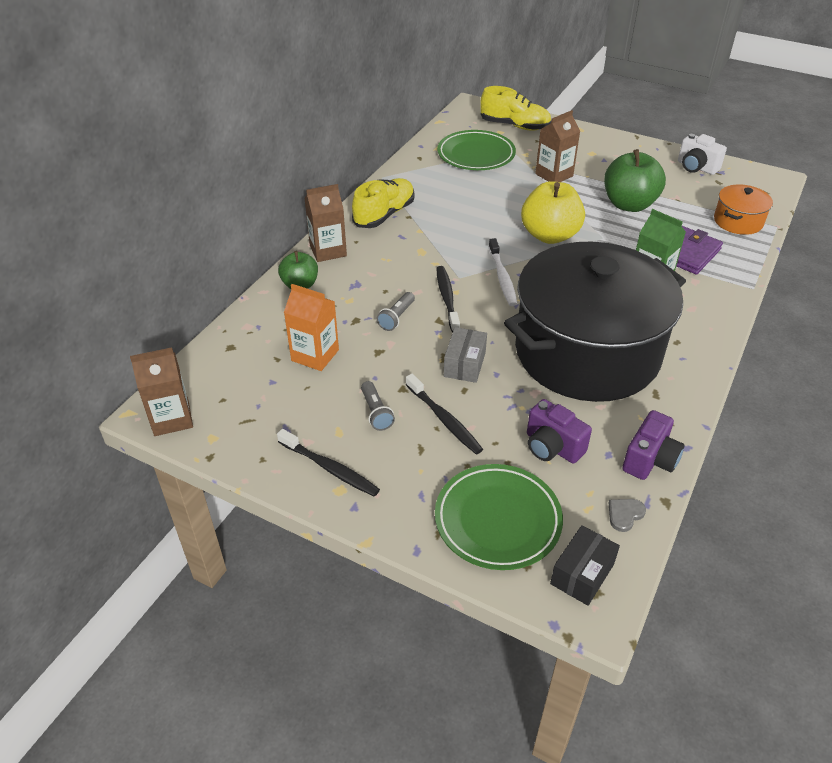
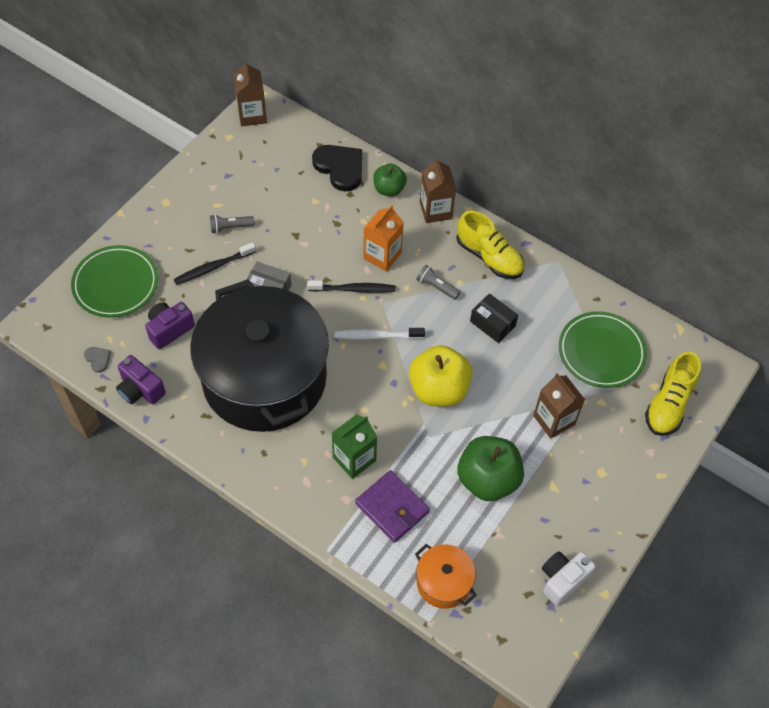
camera: 95 degrees right, 15 degrees up
black toothbrush [277,429,380,497] -> none
orange carton [284,284,339,371] -> orange carton moved to [363,205,404,271]
grey flashlight [377,292,415,331] -> grey flashlight moved to [416,265,460,300]
black box [550,525,620,606] -> black box moved to [470,293,518,343]
none -> black heart [312,145,362,191]

